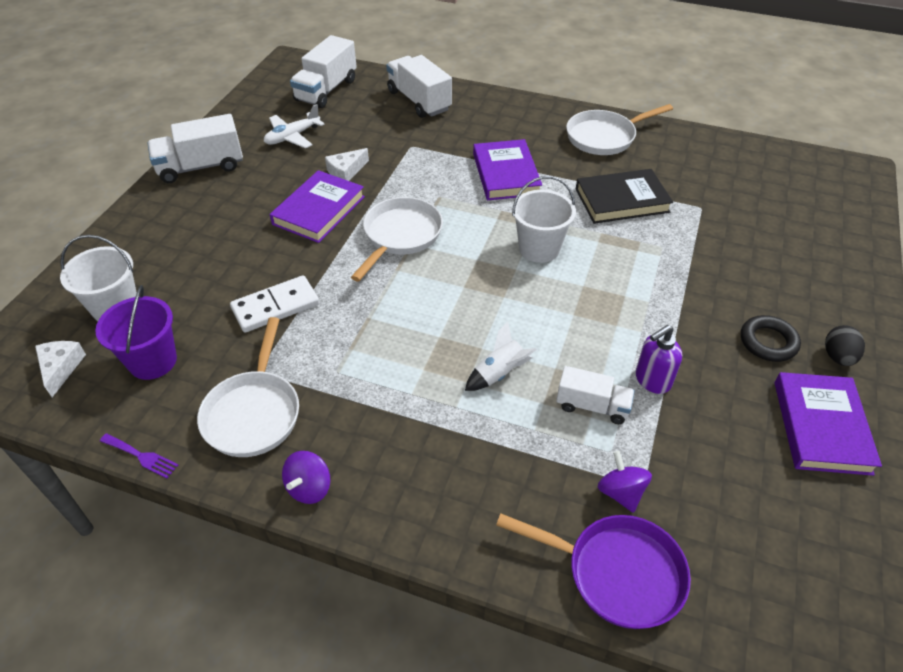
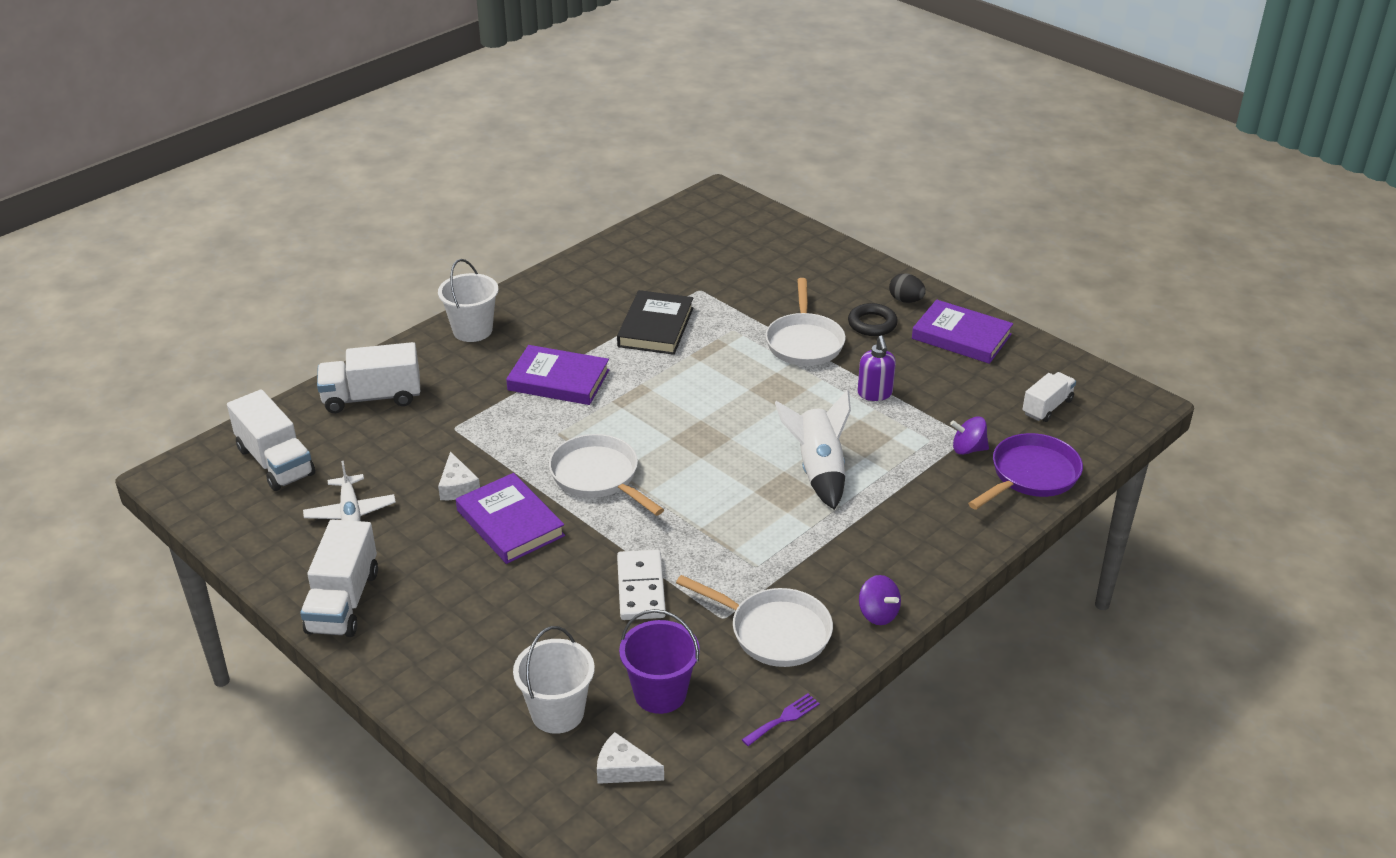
camera: 65 degrees left, 10 degrees down
white rocket [465,322,537,391] -> white rocket [775,390,851,510], size x1.65
white bucket [512,176,576,263] -> white bucket moved to [438,259,498,342]
white truck [556,366,635,424] -> white truck moved to [1023,372,1076,422]
white pan [566,104,673,155] -> white pan moved to [765,278,845,366]

